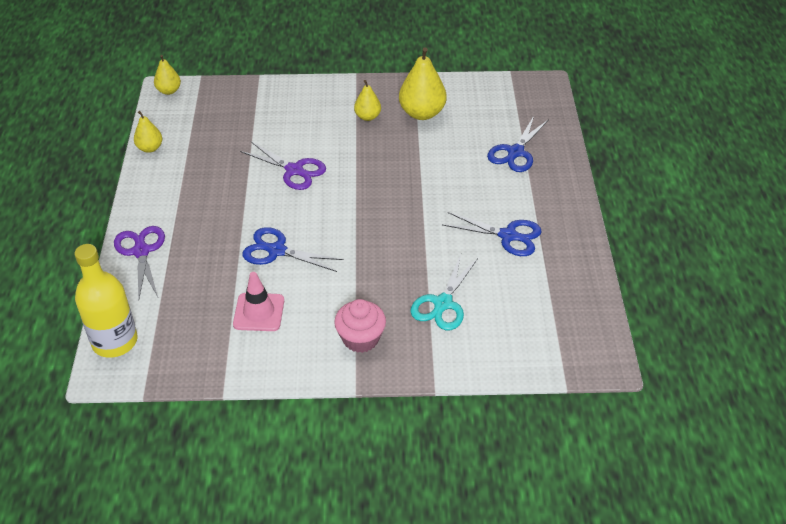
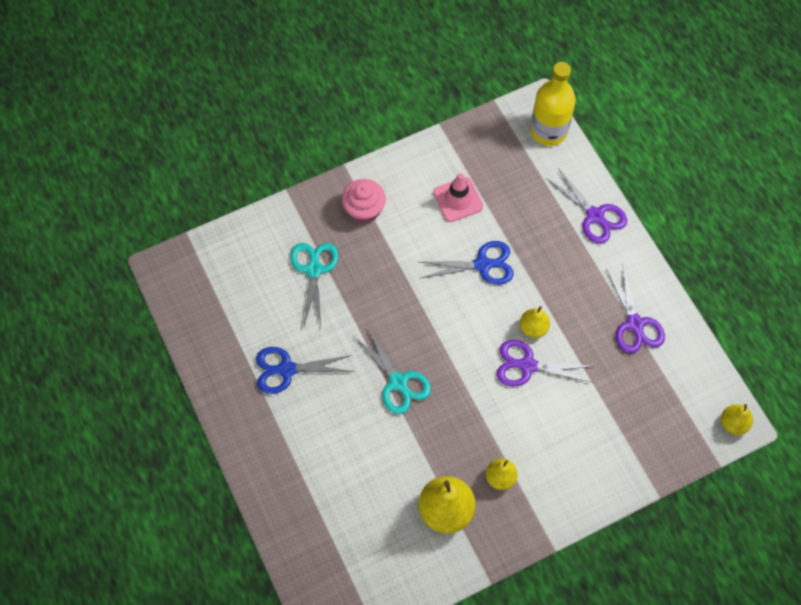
camera: 155 degrees right, 20 degrees up
yellow pear [134,111,162,153] -> yellow pear moved to [520,306,550,338]
blue scissors [487,116,549,172] -> none
none -> turquoise scissors [354,327,431,414]
none -> purple scissors [606,266,665,354]

